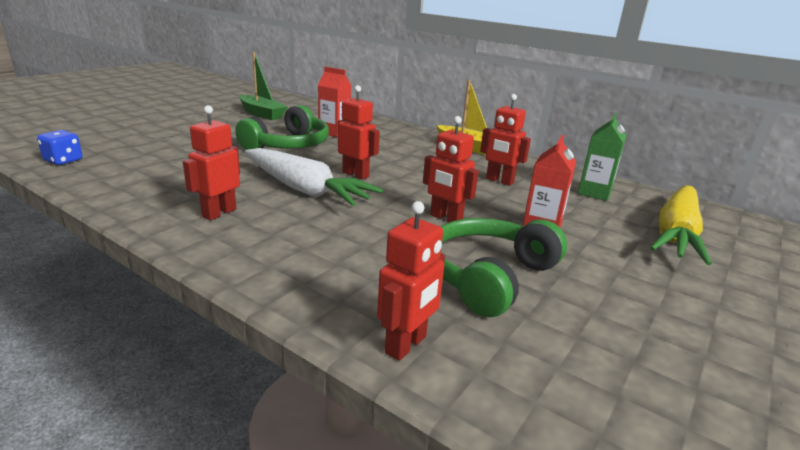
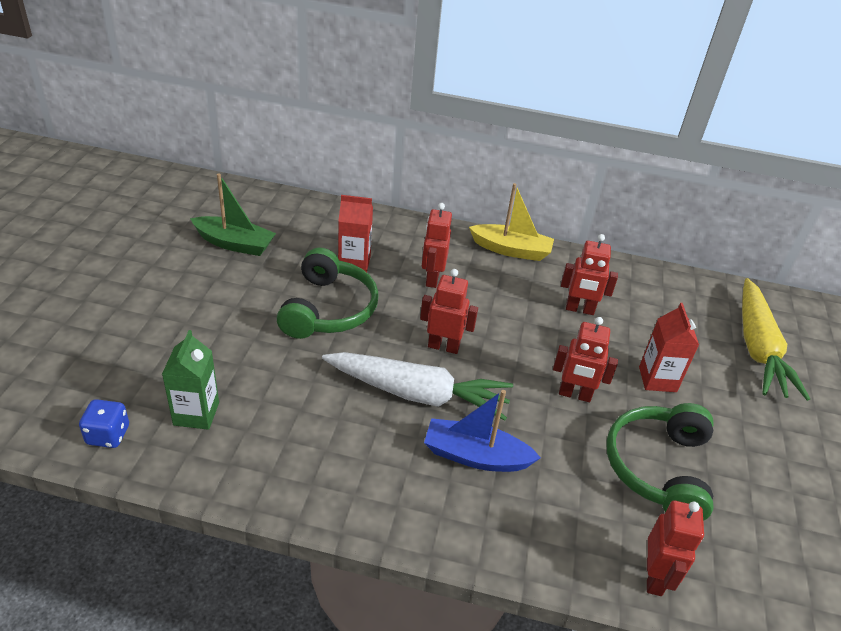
camera: 25 degrees left, 15 degrees up
red robot [183,105,240,220] -> red robot moved to [422,203,452,288]
green carton [578,113,626,201] -> green carton moved to [162,330,219,430]
none -> blue boat [424,390,541,472]

